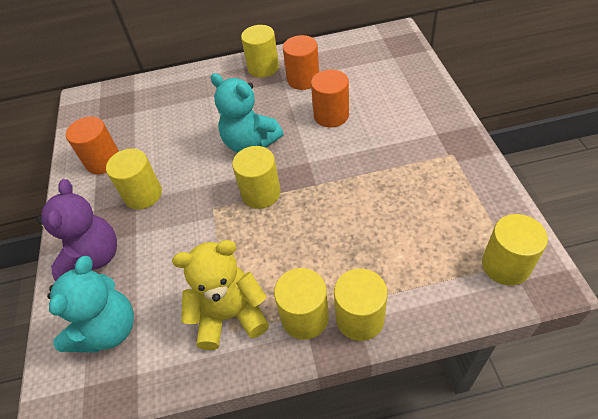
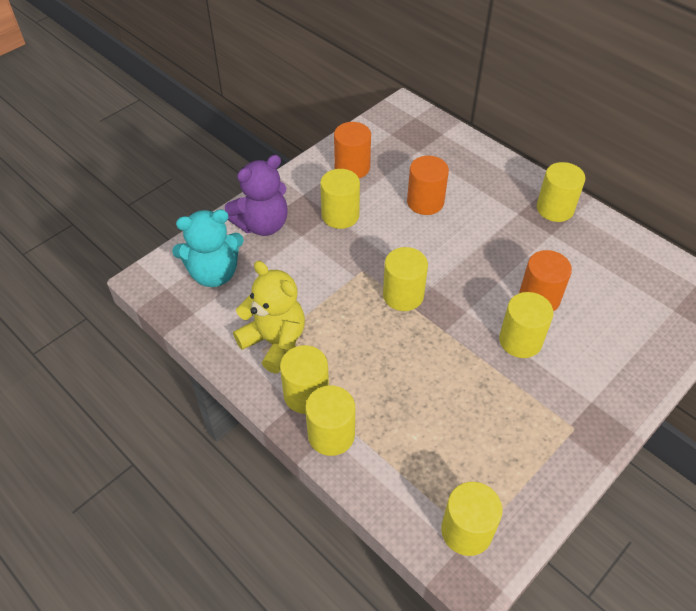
camera: 50 degrees right, 0 degrees up
turquoise teddy bear [210,73,284,152] -> none
orange cylinder [283,35,319,90] -> orange cylinder moved to [407,156,449,215]
none -> yellow cylinder [499,292,554,358]

